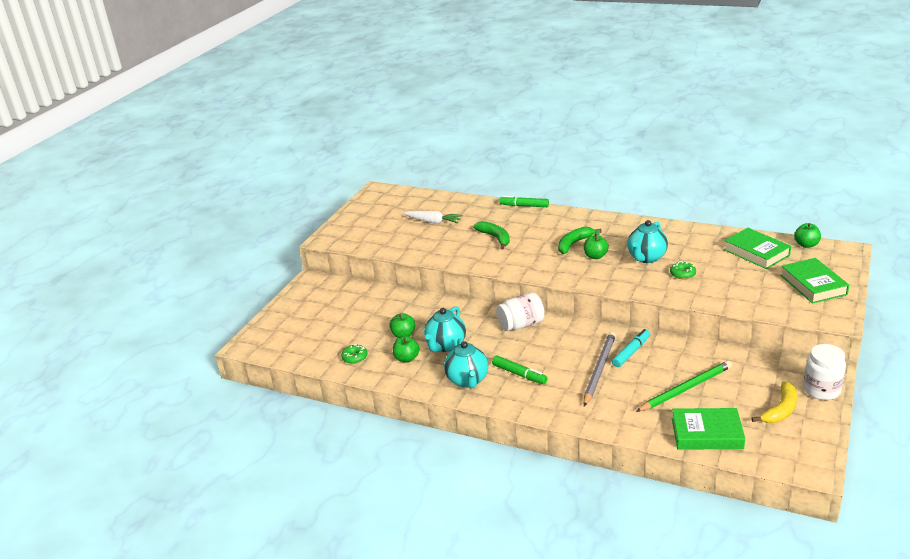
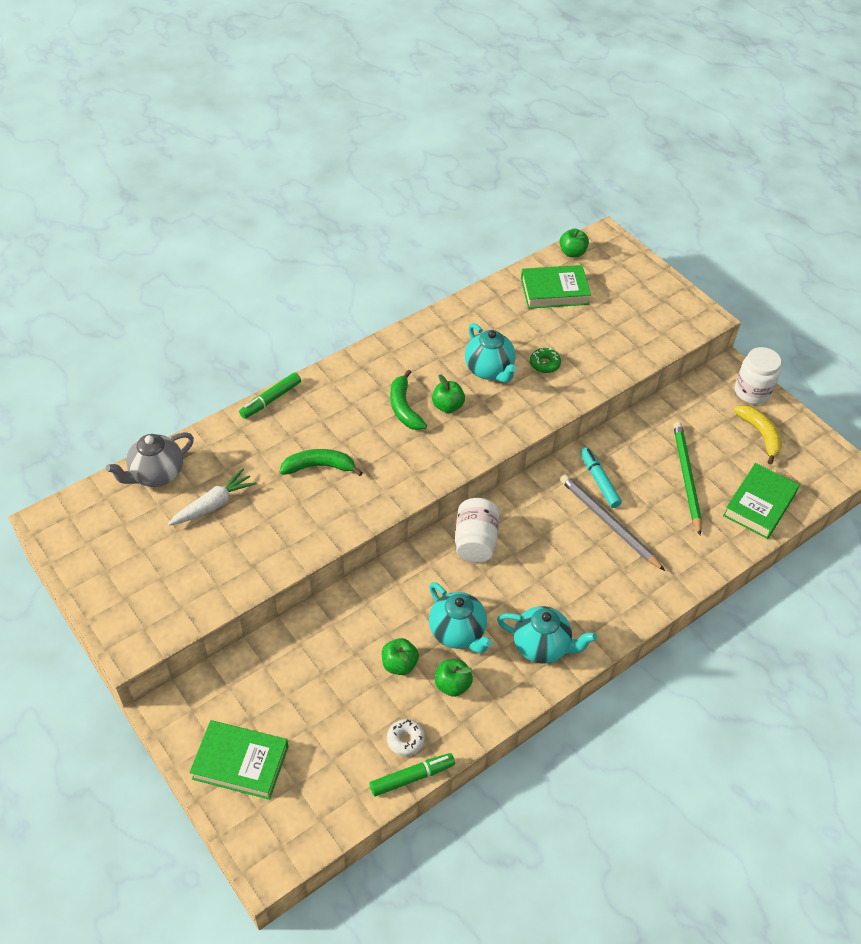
camera: 65 degrees left, 20 degrees up
green donut [341,344,368,364] -> white donut [387,719,425,756]
green marker [492,356,548,384] -> green marker moved to [370,753,455,796]
green book [780,258,849,304] -> green book moved to [189,720,288,800]
none -> grey teapot [106,432,194,487]

